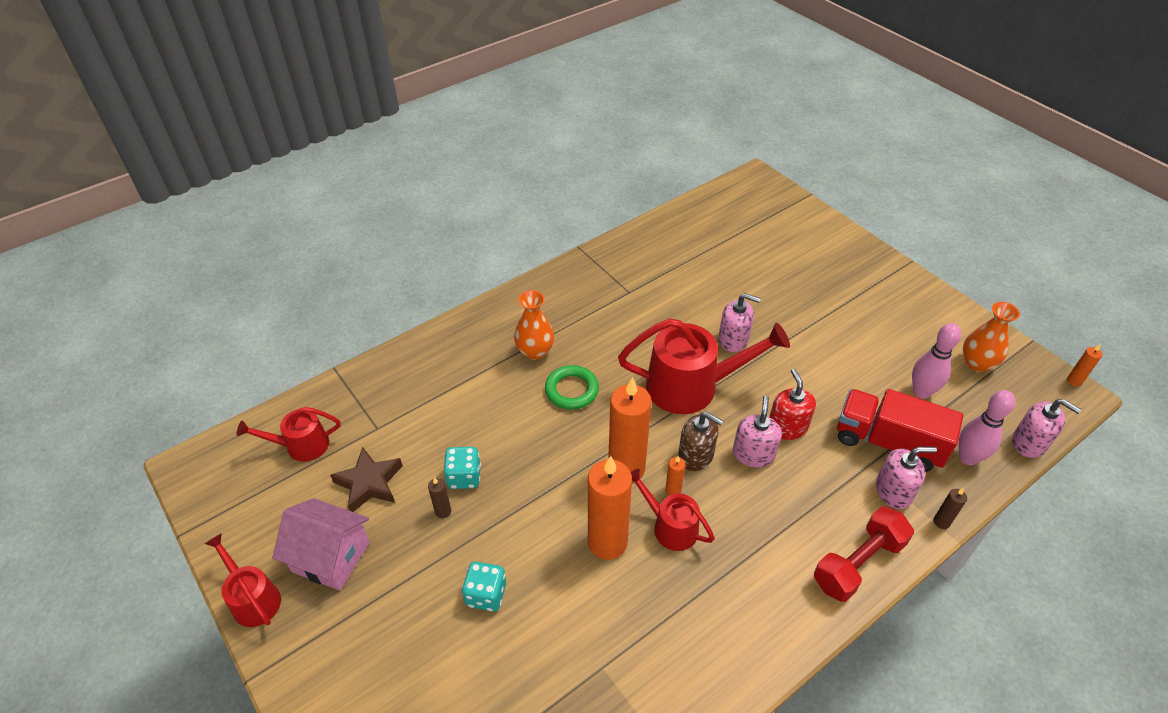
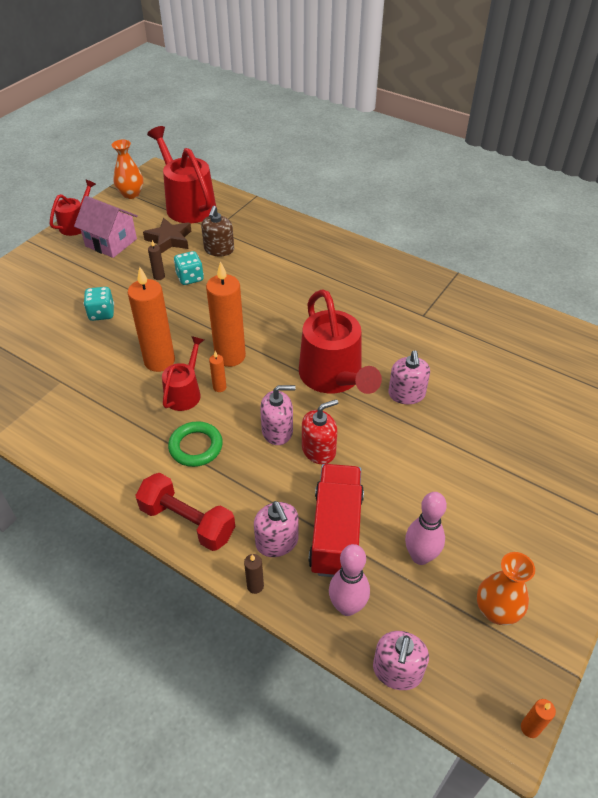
camera: 70 degrees right, 0 degrees up
red watering can [237,407,341,462] -> red watering can [147,126,216,223], size x1.79
pink house [272,498,370,591] -> pink house turned 60 degrees counterclockwise [74,196,138,258]
orange vase [514,290,554,360] -> orange vase moved to [112,140,143,199]
green ring [545,365,599,410] -> green ring moved to [168,421,223,467]
brown soap dispenser [678,412,723,471] -> brown soap dispenser moved to [201,206,234,257]

